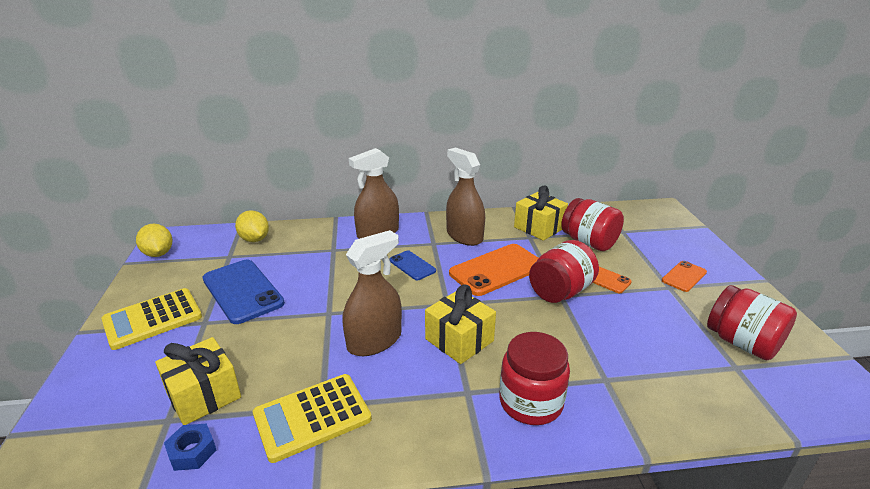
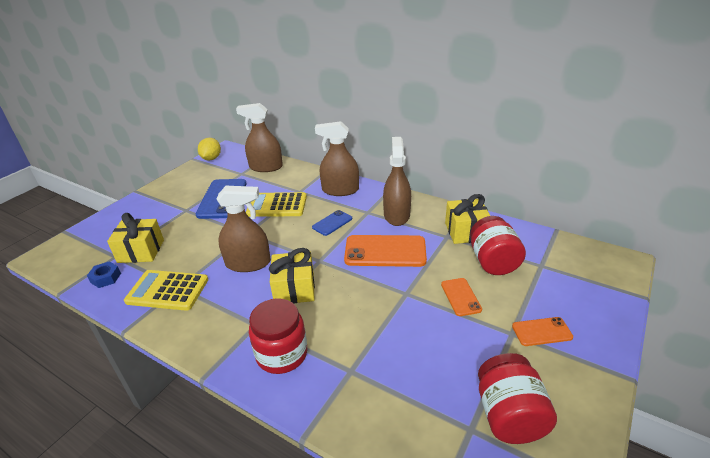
camera: 40 degrees right, 5 degrees up
yellow calculator [101,288,202,350] -> yellow calculator moved to [246,192,307,217]
yellow lemon [235,210,269,242] -> brown spray bottle [236,103,283,172]
blue phone [389,250,436,280] -> blue phone turned 45 degrees clockwise [312,210,352,236]
red jar [529,240,599,303] -> none

